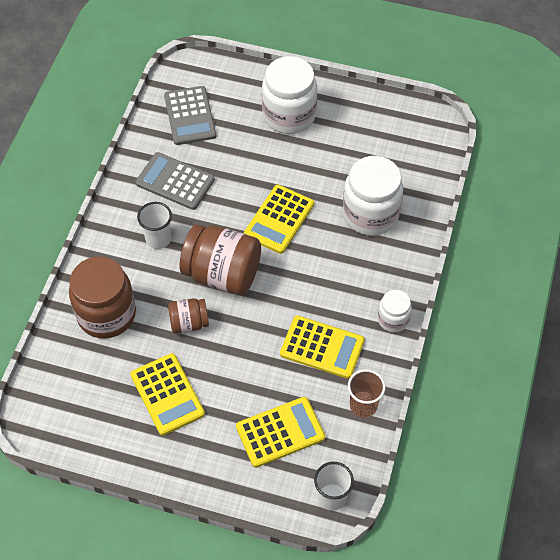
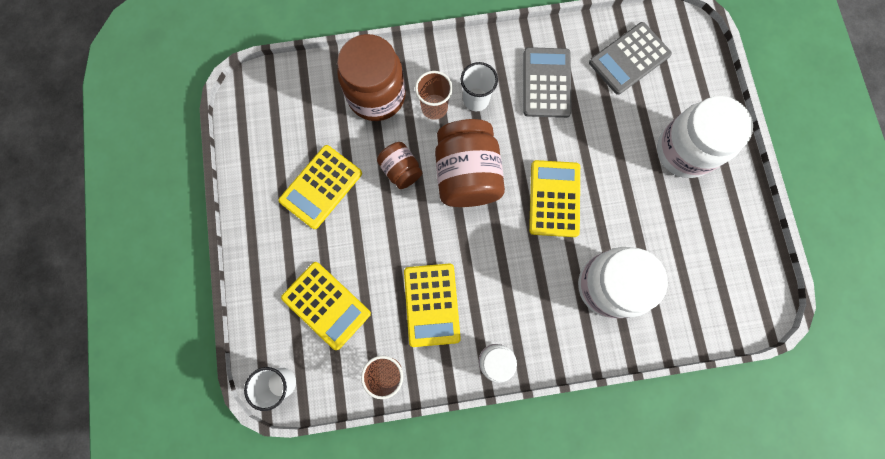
camera: 65 degrees right, 20 degrees up
yellow calculator [244,185,314,254] -> yellow calculator turned 90 degrees clockwise [529,160,580,237]
none -> brown cup [415,71,453,120]

